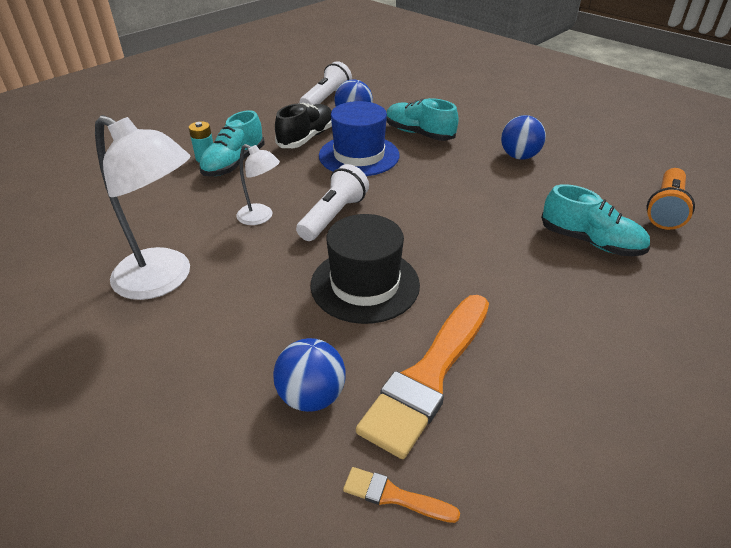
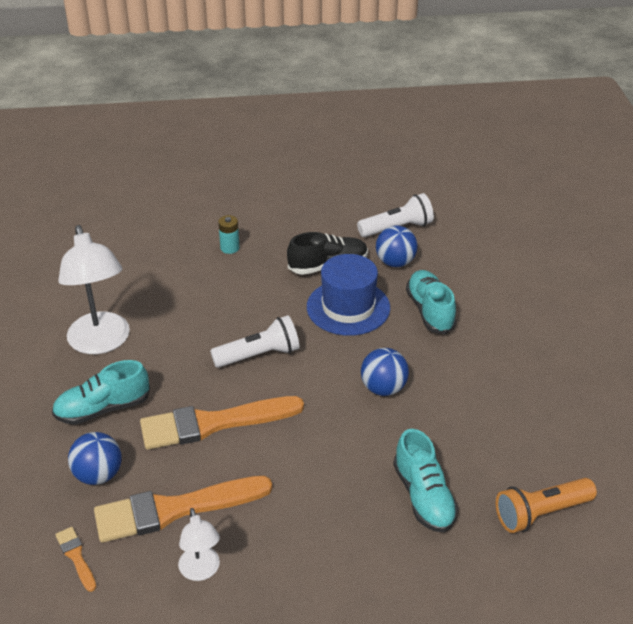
camera: 40 degrees right, 0 degrees up
turquoise shoe [199,110,264,176] -> turquoise shoe moved to [52,360,150,425]
white lamp [236,144,280,225] -> white lamp moved to [178,508,220,581]
black hat [310,214,420,324] -> orange brush [140,396,304,450]
blue ball [501,115,546,159] -> blue ball moved to [361,348,409,396]

